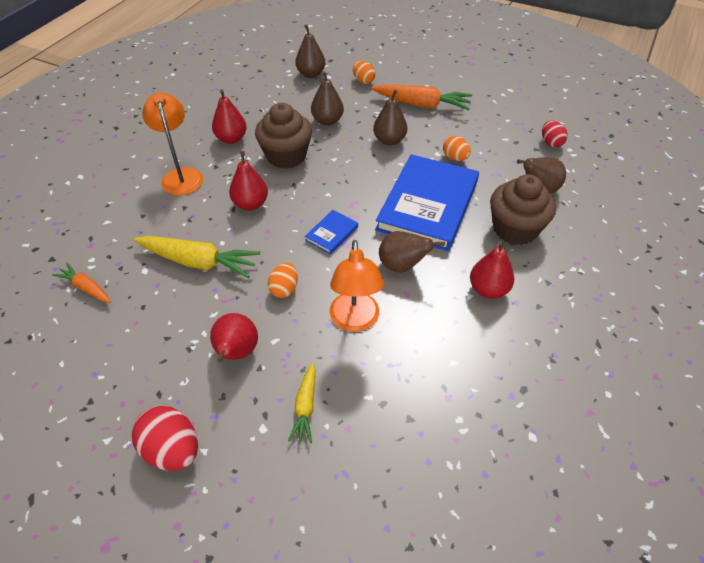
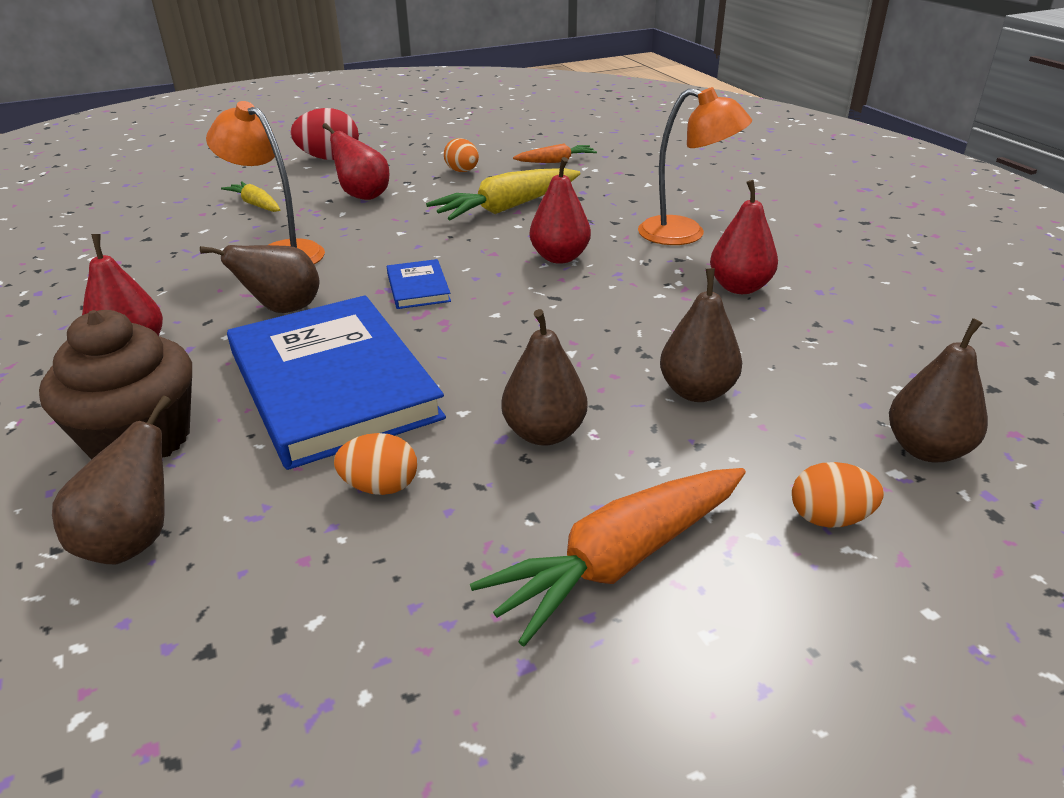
camera: 130 degrees right, 15 degrees down
brown cupcake [255,103,312,169] -> none
orange egg [268,263,298,298] -> orange egg moved to [444,138,479,172]
red egg [542,121,568,147] -> none

